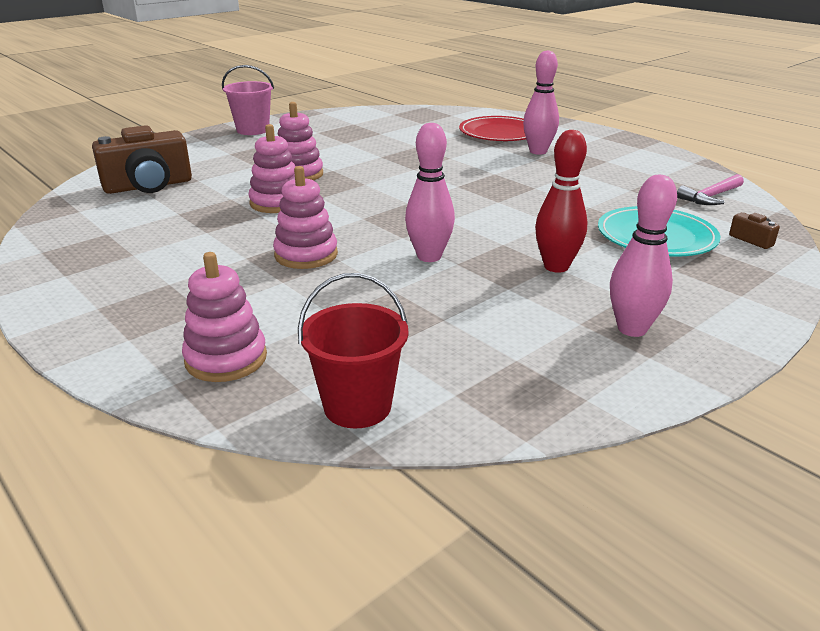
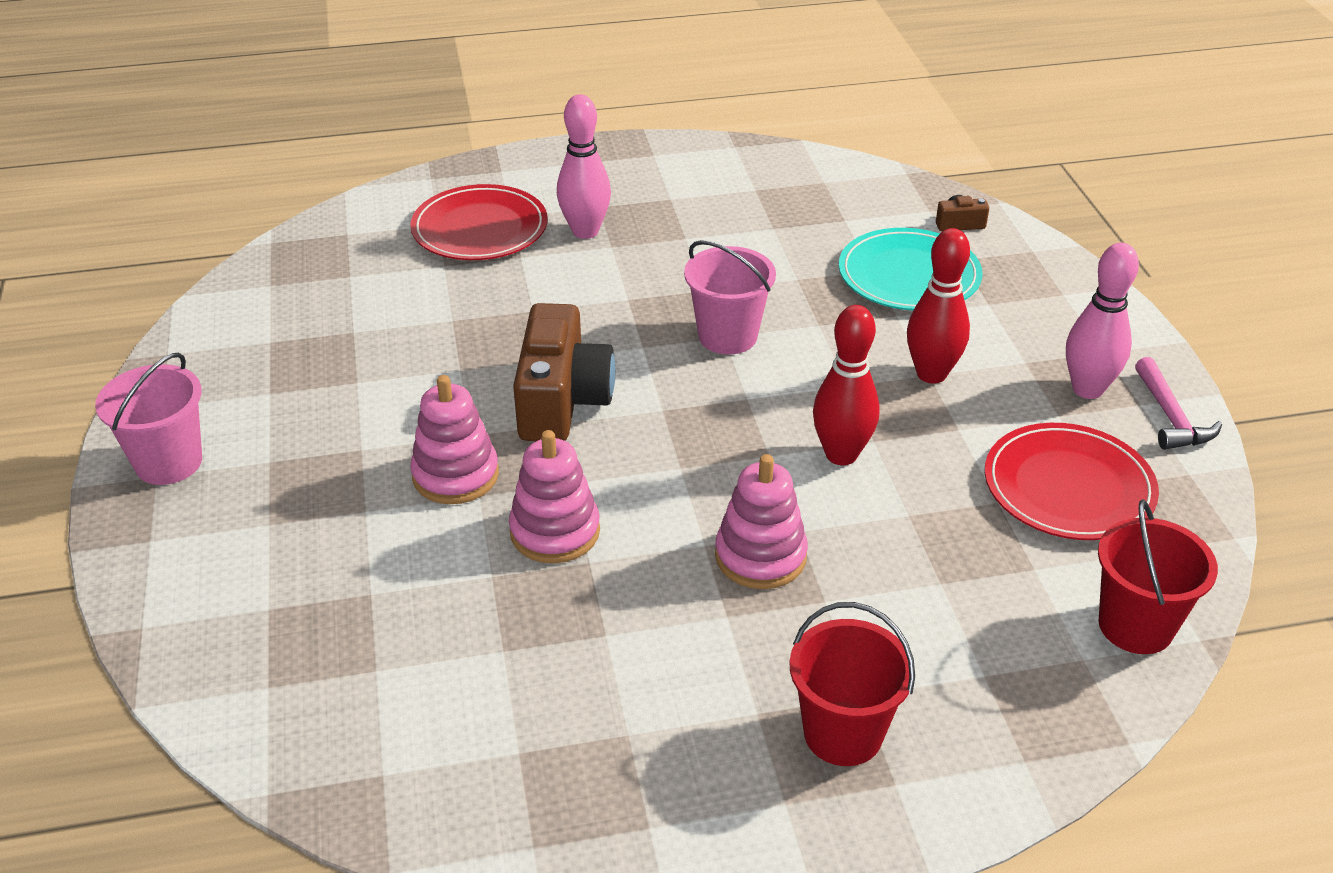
camera: 60 degrees left, 10 degrees up
brown camera [92,125,192,194] -> brown camera moved to [513,303,615,441]
pink stacking toy [182,252,267,382] -> none
pink bowling pin [405,123,455,262] -> red bowling pin [813,305,879,465]
pink hammer [677,174,744,205] -> pink hammer moved to [1135,357,1222,450]
none -> pink bucket [684,240,776,355]
none -> red bucket [789,602,915,766]
none -> red plate [985,423,1159,540]

